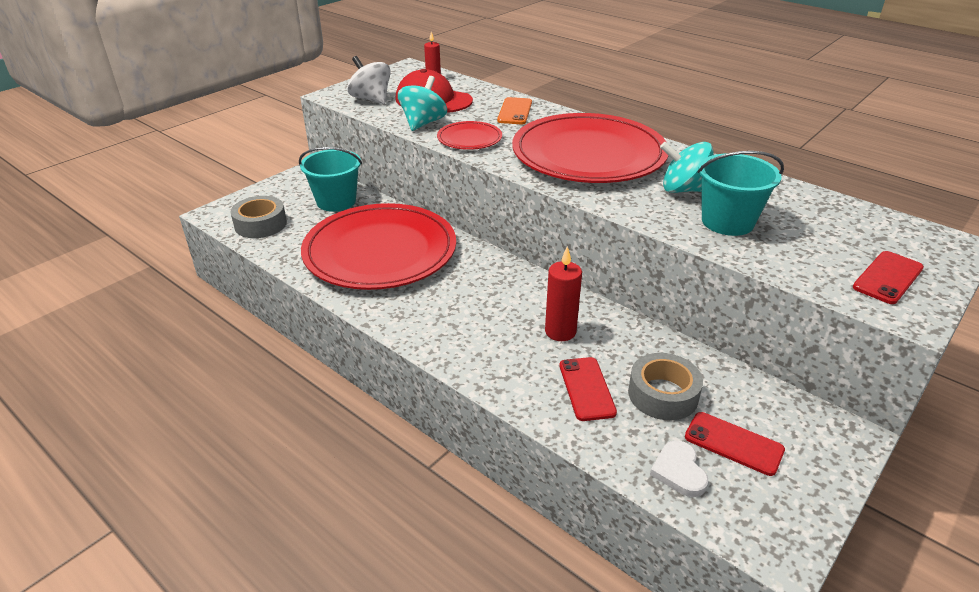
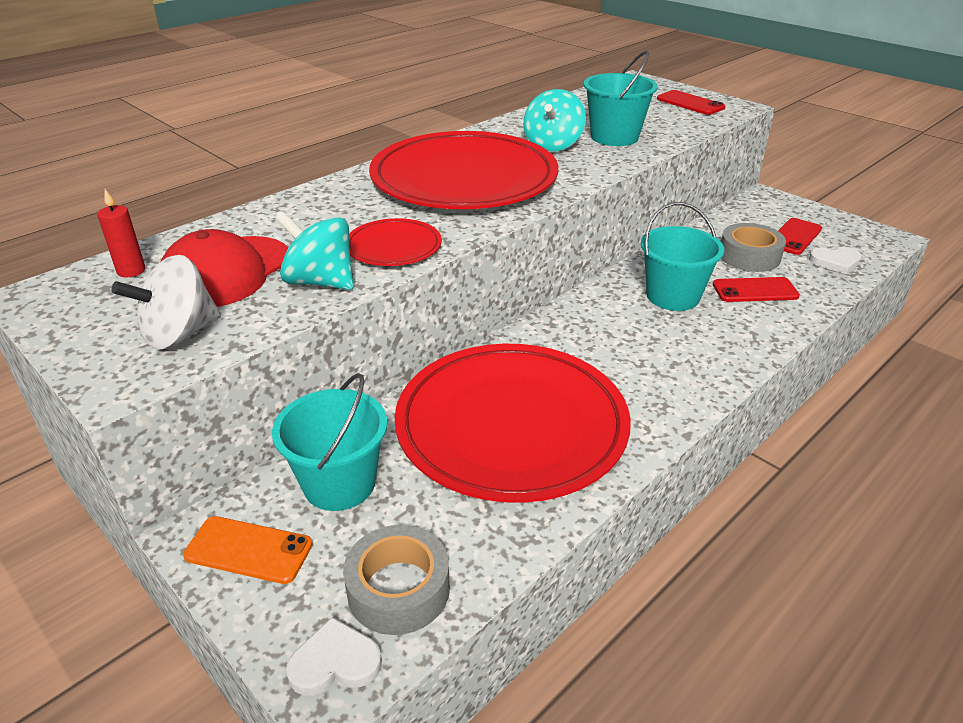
camera: 85 degrees left, 0 degrees up
orange phone [497,97,532,124] -> orange phone moved to [183,516,313,584]
red candle [545,246,582,341] -> turquoise bucket [641,202,724,311]
none -> white heart [286,617,382,696]

